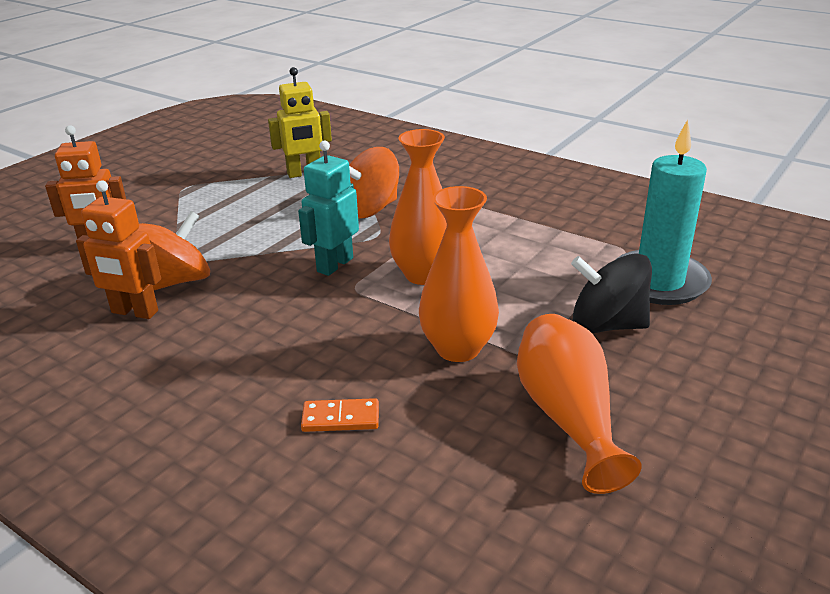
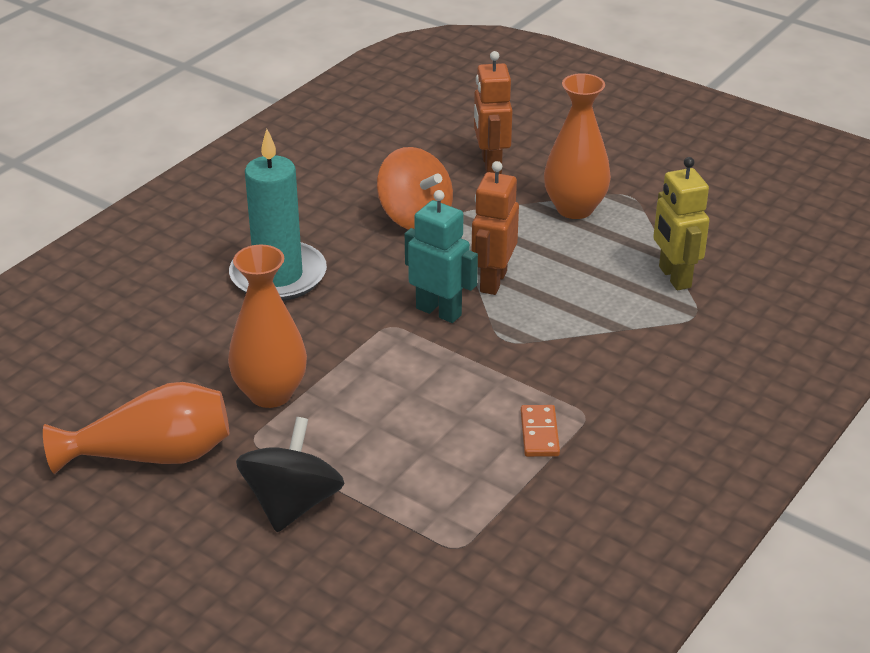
camera: 90 degrees right, 5 degrees up
orange robot [76,180,161,319] -> orange robot moved to [472,161,519,295]
orange domino [301,398,379,432] -> orange domino moved to [521,405,560,457]
orange spinning top [349,147,399,219] -> none
orange vase [389,129,447,285] -> orange vase moved to [544,73,611,219]
turquoise candle [616,119,712,305] -> turquoise candle moved to [229,129,327,301]

